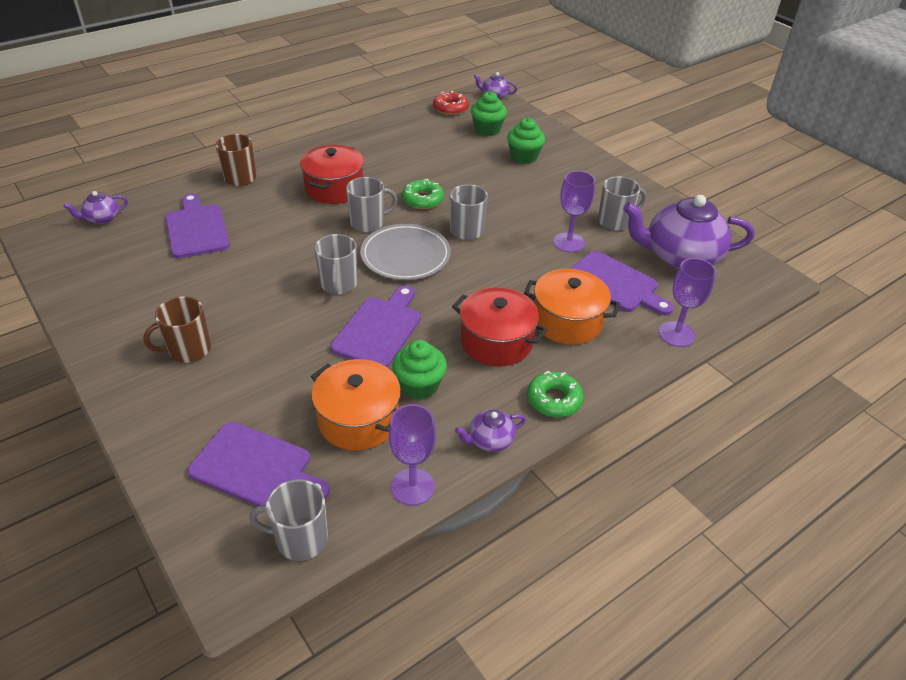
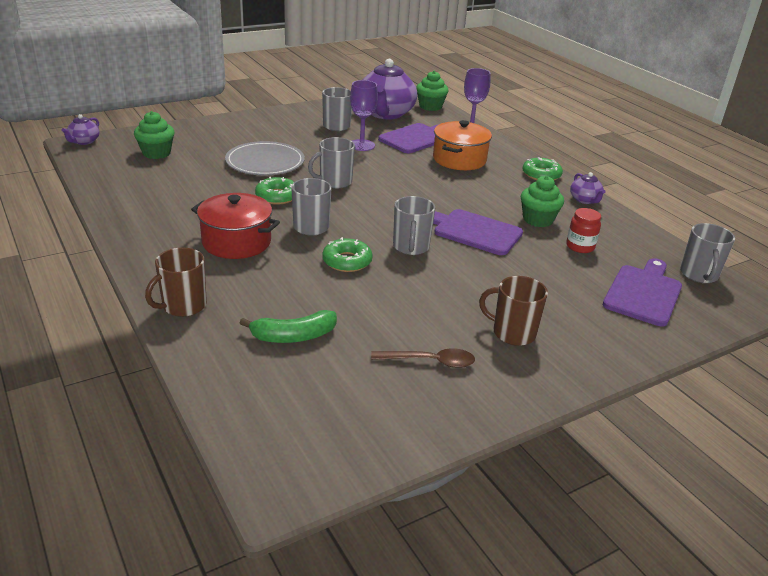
camera: 85 degrees left, 10 degrees down
purple teapot [63,191,128,224] -> none
brown mug [143,296,211,363] -> brown mug turned 135 degrees clockwise [479,276,548,346]
purple cutting board [165,193,230,258] -> green banana [240,310,337,343]
orange pot [311,359,401,451] -> red jar [566,208,601,253]
grey mug [315,234,357,295] -> grey mug turned 90 degrees clockwise [393,196,435,255]
grey plate [360,224,451,280] -> grey plate moved to [225,141,305,175]
purple goblet [389,404,436,506] -> none
red donut [433,91,469,115] -> none
red pot [452,287,547,366] -> none
green cupcake [507,118,545,164] -> green cupcake moved to [416,71,449,111]
none -> green donut [322,237,373,272]
none -> brown spoon [371,348,475,368]

